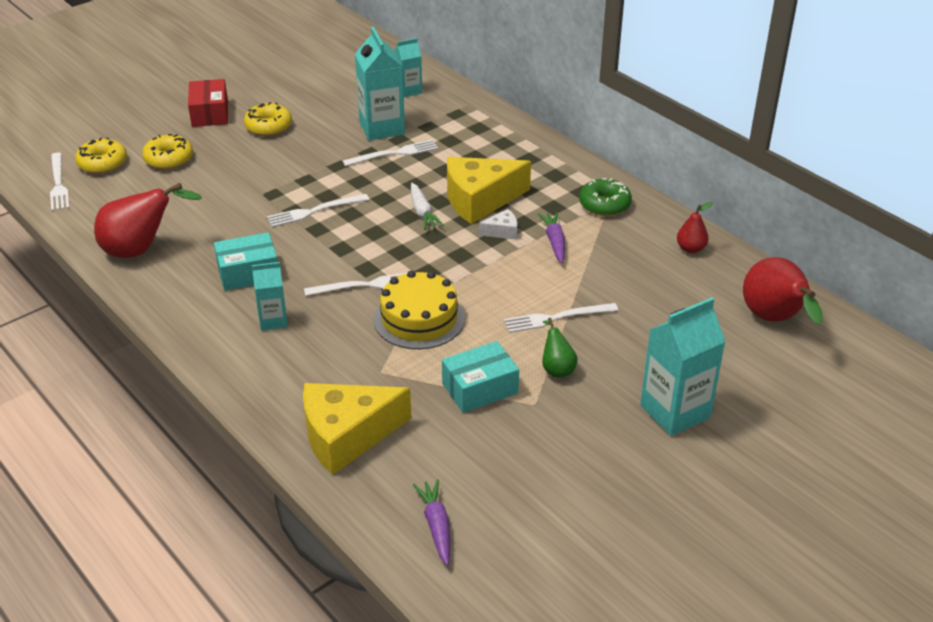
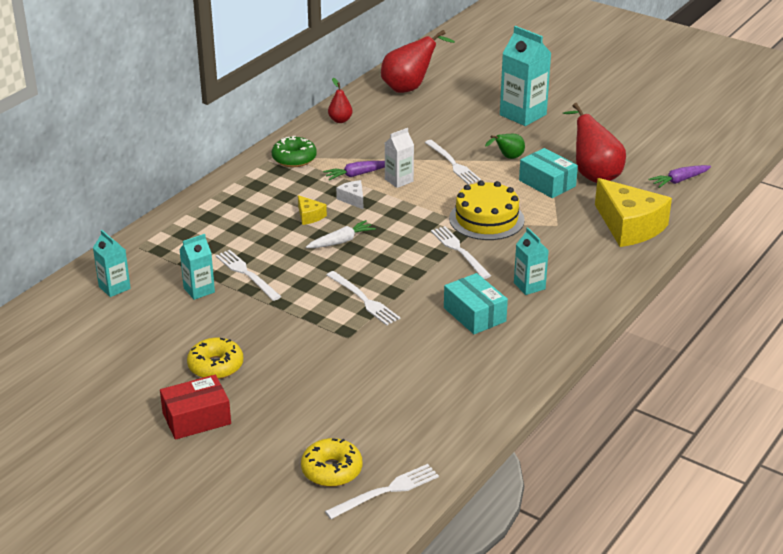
camera: 105 degrees left, 5 degrees down
red pear [94,183,202,258] -> red pear moved to [562,103,626,183]
yellow donut [142,134,193,170] -> none
turquoise carton [355,27,405,141] -> turquoise carton [179,234,215,300], size x0.57
yellow cheese [447,157,531,224] -> yellow cheese [298,195,327,225], size x0.44
none -> white carton [385,128,414,188]

